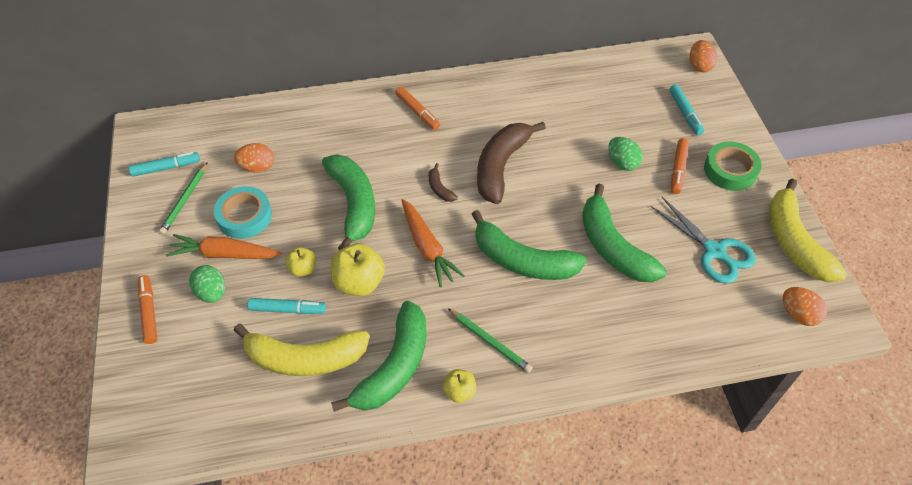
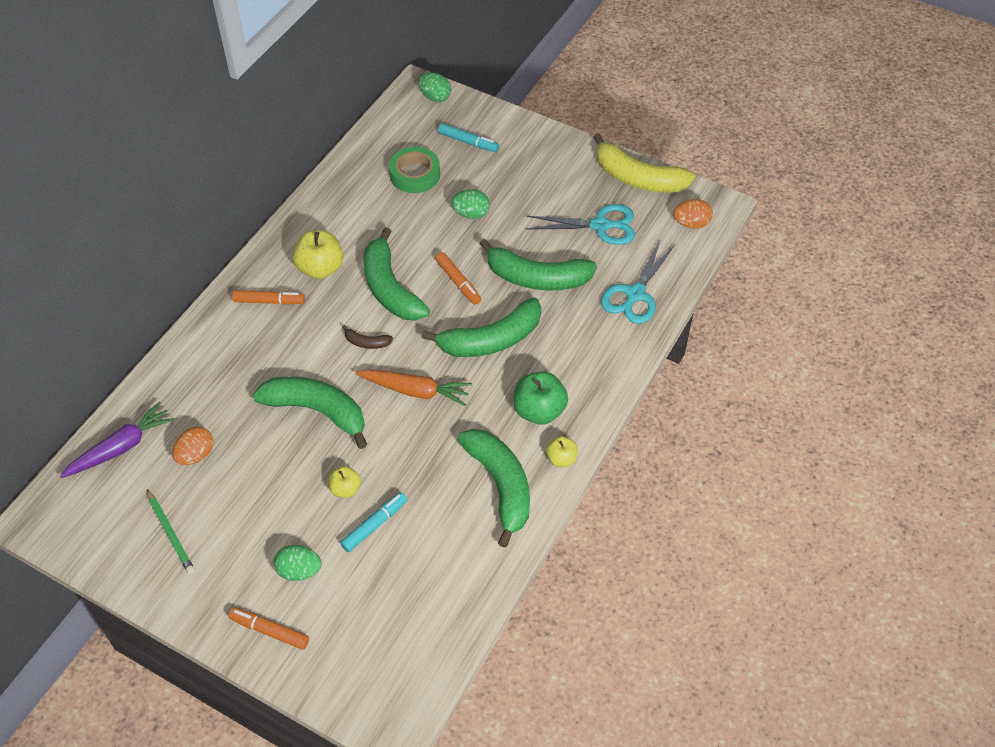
camera: 50 degrees left, 0 degrees up
turquoise marker [129,152,200,177] -> none
orange carrot [166,234,282,259] -> none
turquoise tape [214,186,272,239] -> none
yellow banana [234,323,370,376] -> none
yellow apple [331,243,385,296] -> yellow apple moved to [293,230,343,279]
green pencil [447,308,533,373] -> green apple [514,372,568,425]
brown banana [477,122,546,204] -> green banana [363,227,430,321]
orange marker [671,138,689,194] -> orange marker moved to [435,252,481,305]
orange egg [690,40,717,72] -> green egg [418,72,451,102]
green tape [704,142,762,191] -> green tape moved to [389,147,440,193]
none -> purple carrot [60,401,175,478]
none -> turquoise scissors [601,239,675,324]

